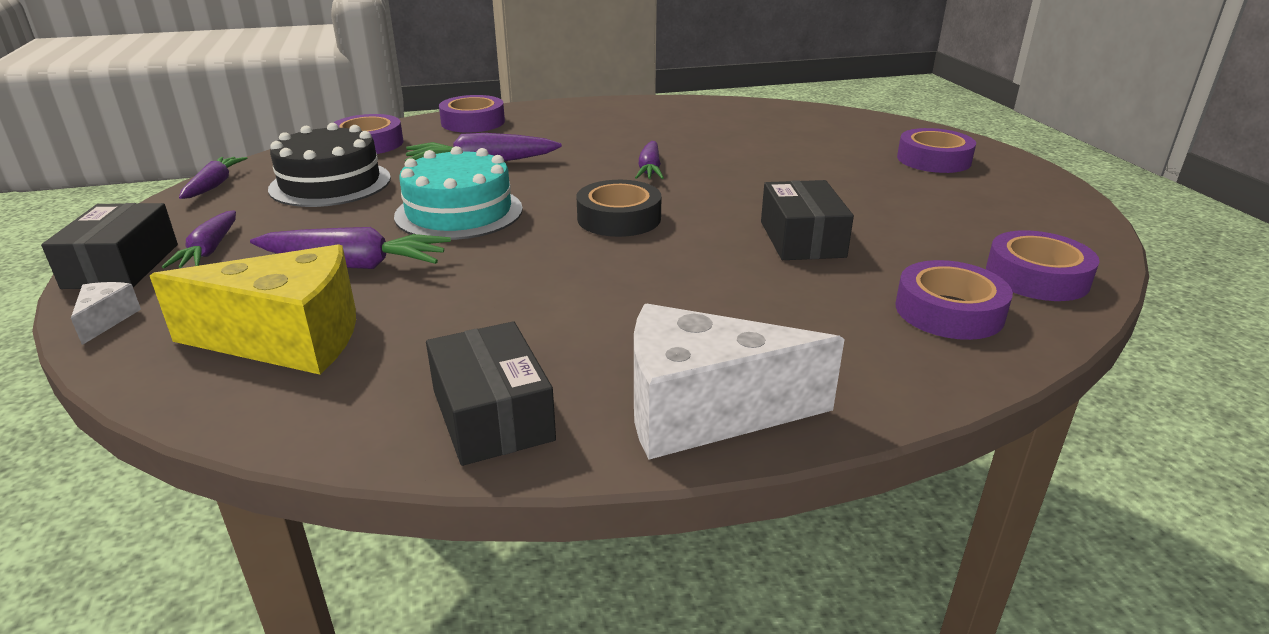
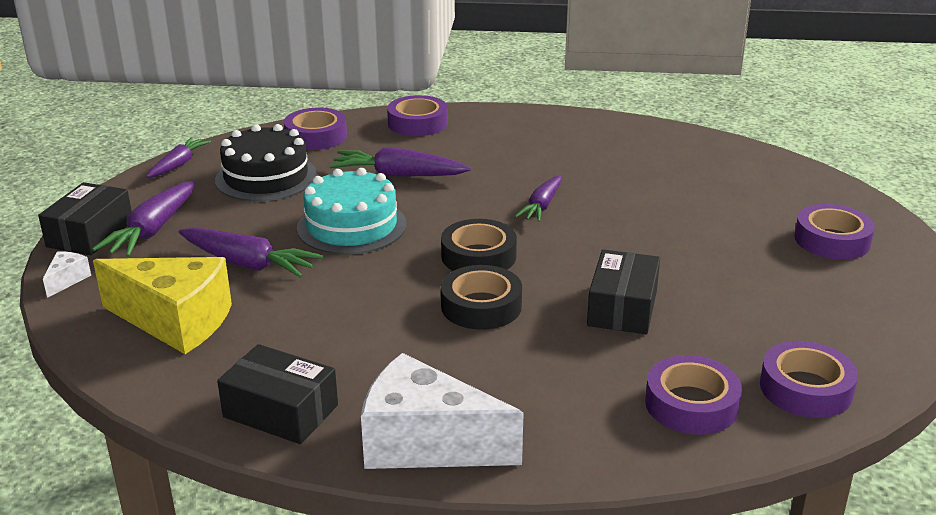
camera: 20 degrees right, 0 degrees up
purple carrot [162,210,236,268] -> purple carrot [92,181,195,257], size x1.51
black box [426,321,556,466] -> black box turned 60 degrees counterclockwise [217,344,338,444]
none -> black tape [441,265,522,330]

